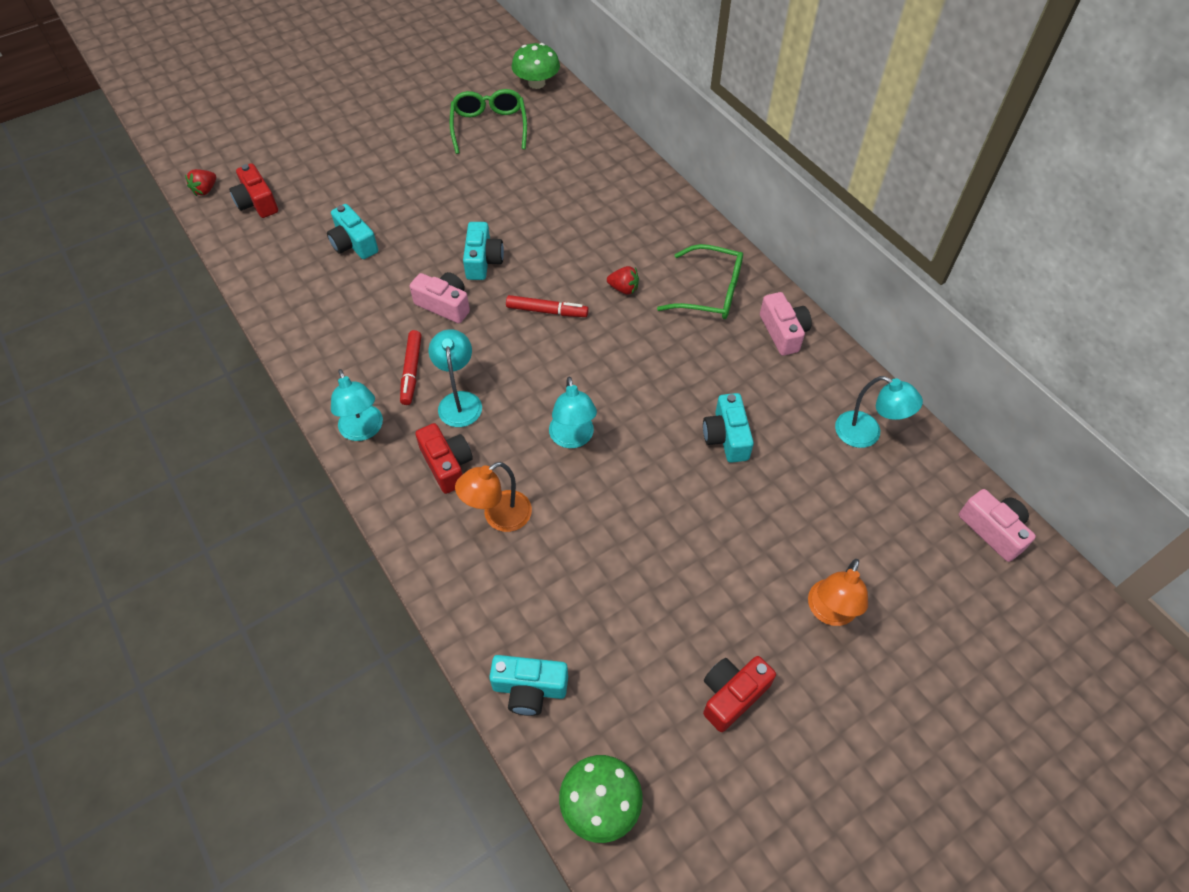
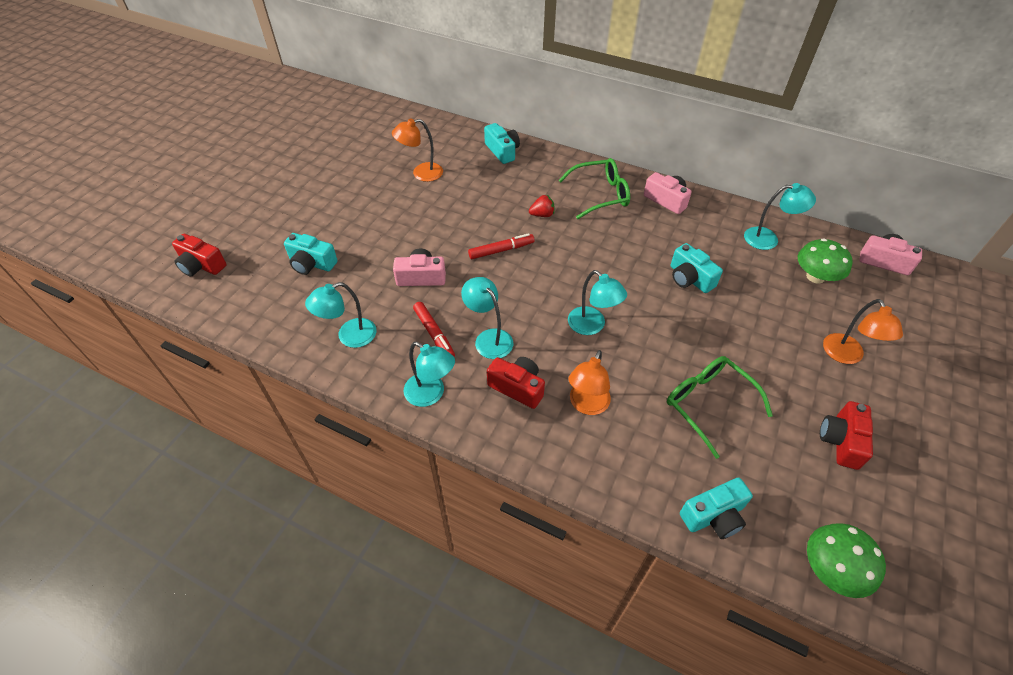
camera: 30 degrees left, 5 degrees down
red strawberry [185,169,216,196] -> none
green glasses [450,89,527,154] -> green glasses moved to [667,356,773,459]
turquoise camera [463,222,504,280] -> turquoise camera moved to [484,123,520,164]
green mushroom [512,43,560,89] -> green mushroom moved to [798,238,853,284]
none -> turquoise lamp [305,282,376,348]
none -> orange lamp [392,118,443,182]

